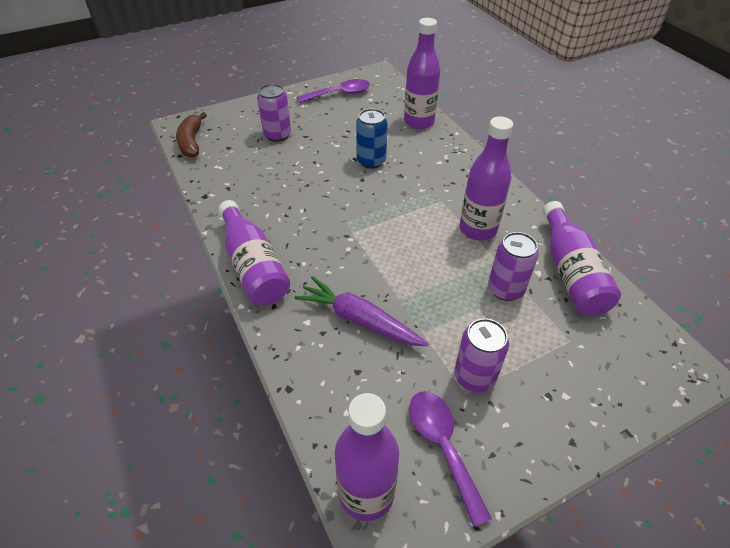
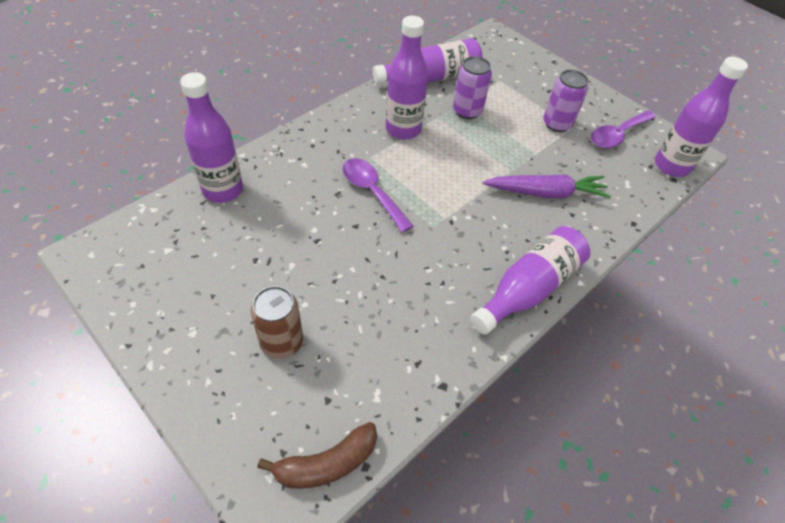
camera: 110 degrees left, 5 degrees up
purple can [257,84,291,142] -> brown can [251,286,303,359]
purple carrot [295,276,428,346] -> purple carrot turned 105 degrees counterclockwise [483,174,611,198]
purple spoon [296,79,370,103] -> purple spoon moved to [343,158,413,233]
blue can [356,109,388,169] -> none

